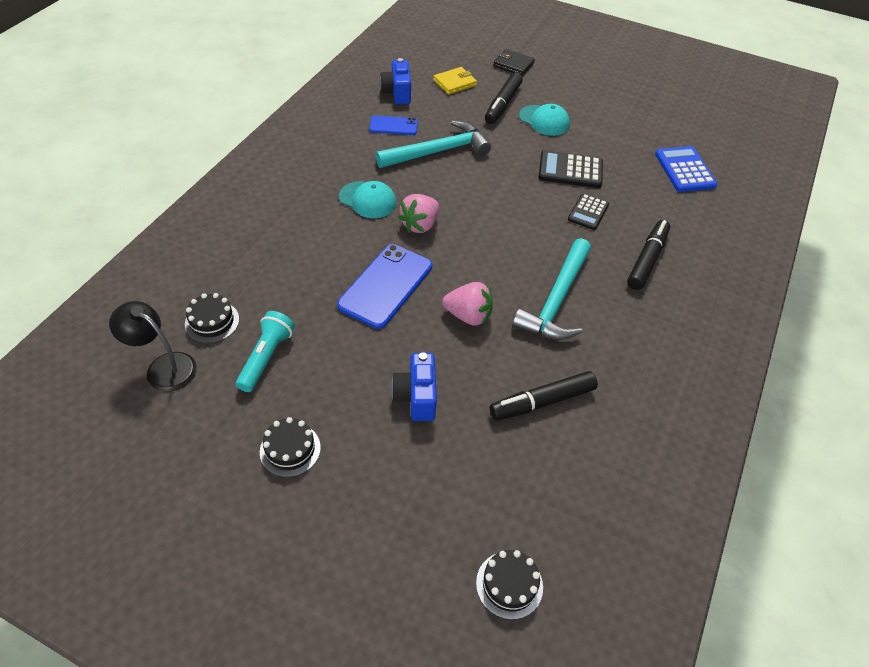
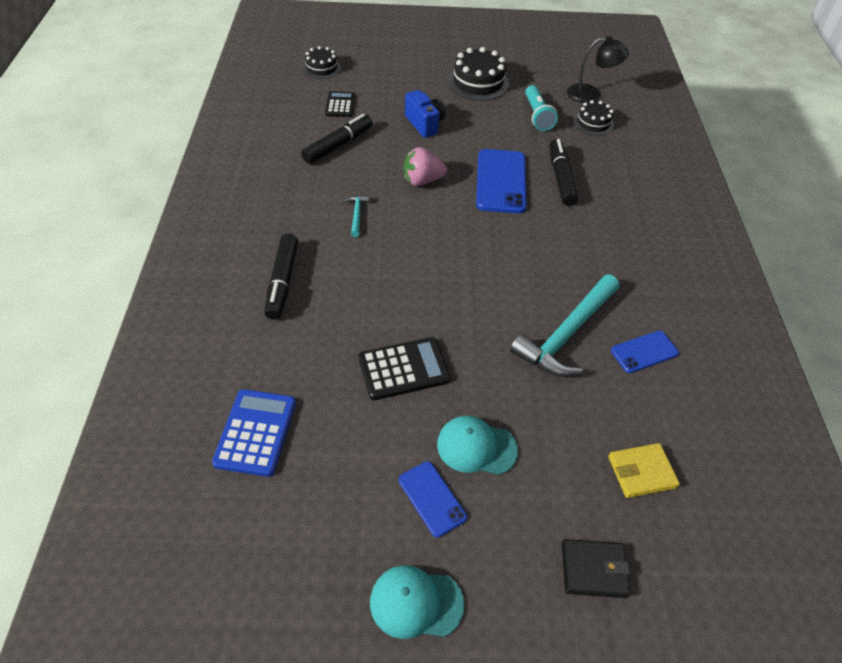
camera: 155 degrees right, 0 degrees up
black cake [260,417,321,477] -> black cake [448,47,509,101], size x1.61
turquoise cap [339,181,397,218] -> turquoise cap moved to [370,565,464,639]
blue camera [380,58,411,104] -> none
pink strawberry [398,194,439,233] -> none
yellow wallet [433,67,477,95] -> yellow wallet turned 45 degrees clockwise [608,443,680,498]
black marker [485,72,523,124] -> black marker moved to [549,139,578,206]
turquoise hammer [512,238,591,340] -> turquoise hammer [343,195,369,237], size x0.45
black calculator [568,193,609,230] -> black calculator moved to [325,91,355,117]
blue calculator [655,146,717,192] -> blue calculator turned 135 degrees counterclockwise [212,389,296,477]
none -> blue phone [399,461,467,538]

